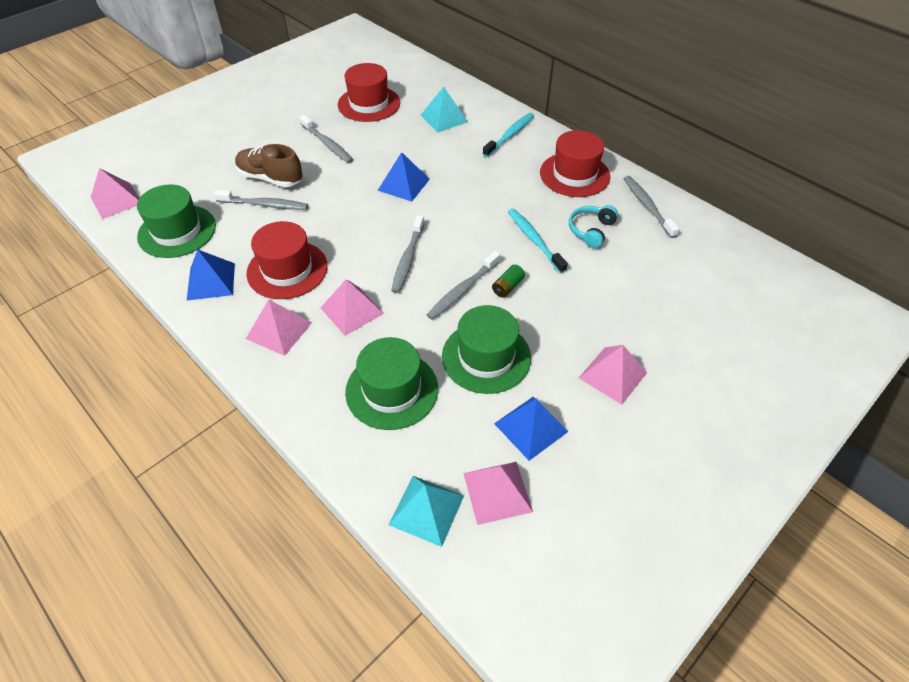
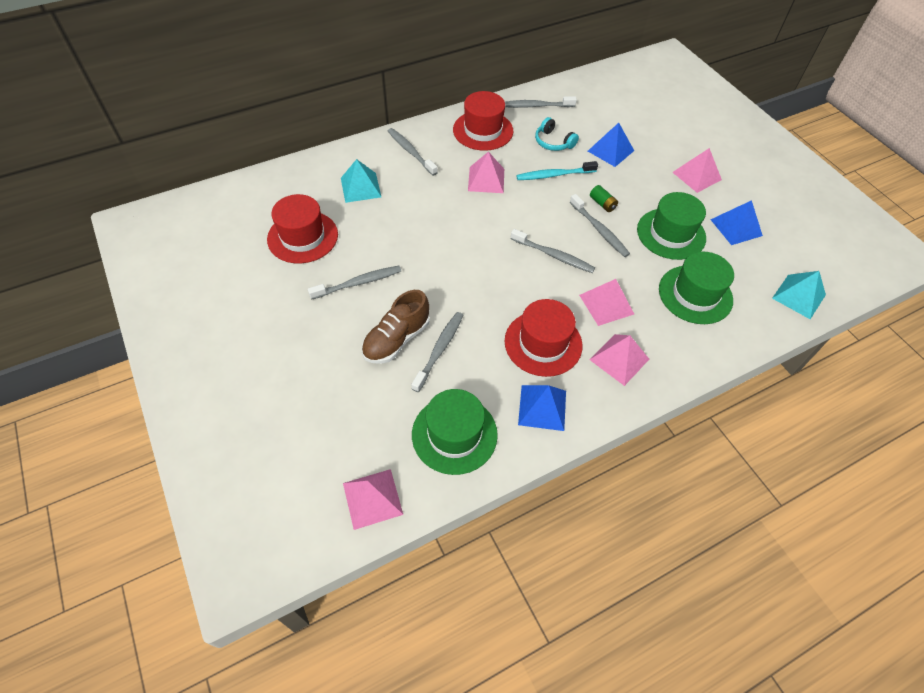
camera: 75 degrees left, 5 degrees up
blue pyramid [378,152,430,201] -> blue pyramid moved to [588,123,634,167]
pink pyramid [463,462,533,525] -> pink pyramid moved to [468,152,504,193]
turquoise toothbrush [483,113,534,157] -> grey toothbrush [388,128,438,176]

